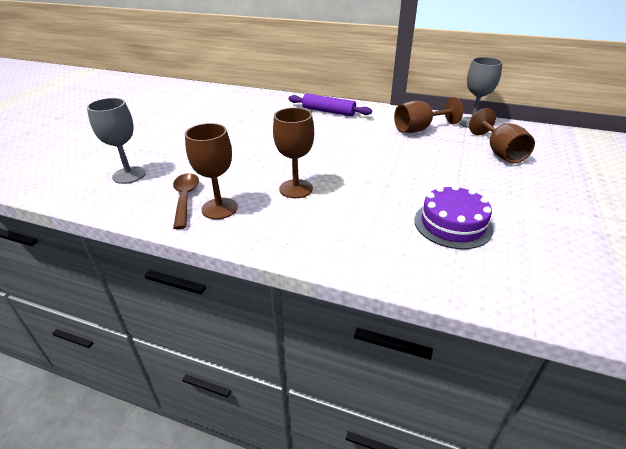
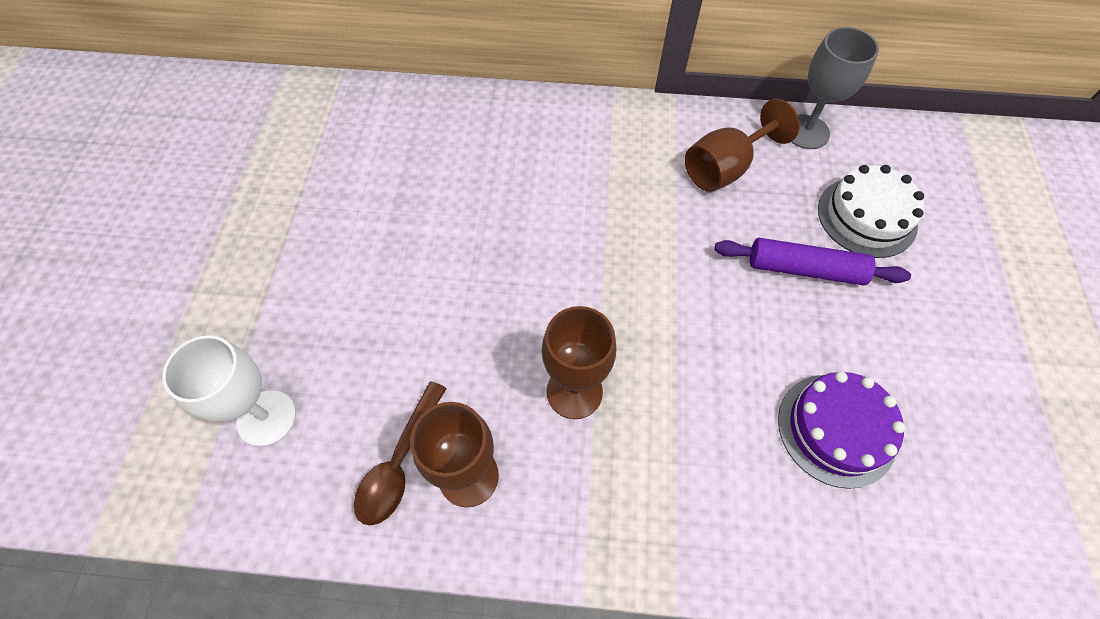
camera: 15 degrees left, 25 degrees up
grey goblet [87,98,146,184] -> white goblet [162,335,296,447]
brown spoon [173,173,199,229] -> brown spoon turned 135 degrees counterclockwise [354,381,447,526]
purple rolling pin [288,94,372,116] -> purple rolling pin moved to [714,238,911,286]
brown goblet [469,108,535,164] -> white cake [818,165,925,258]

